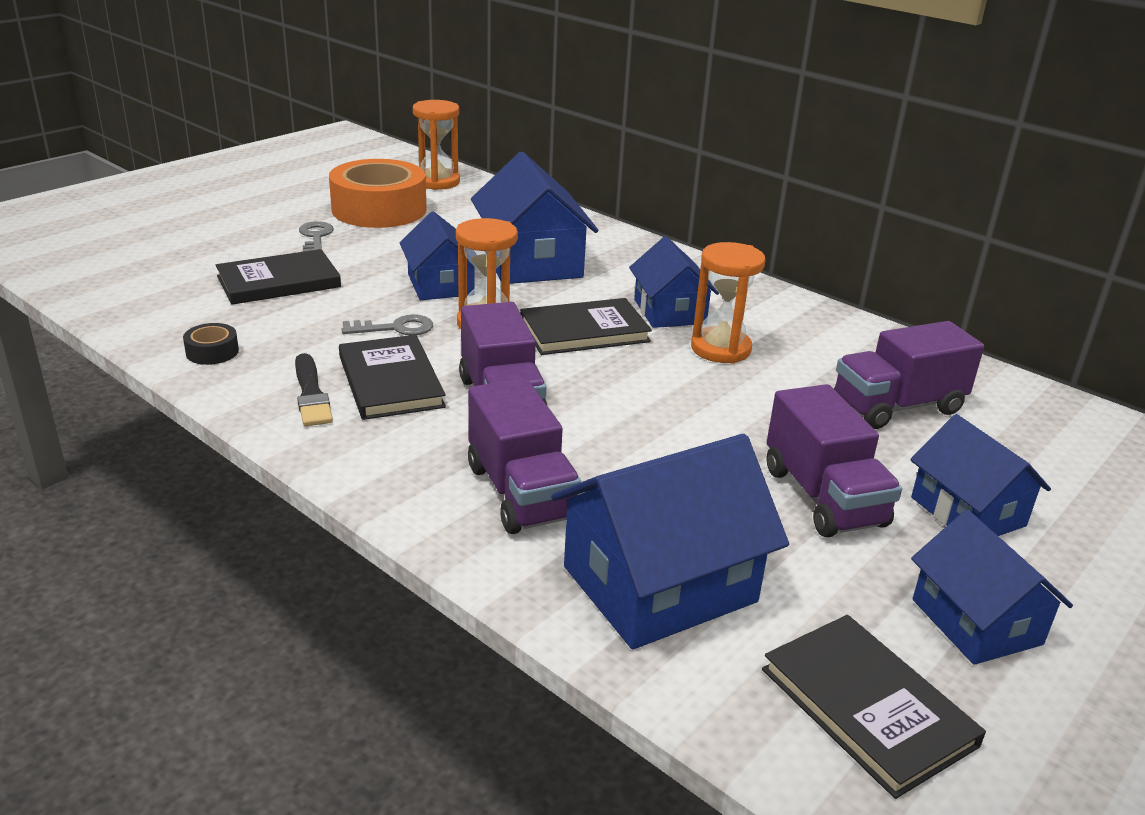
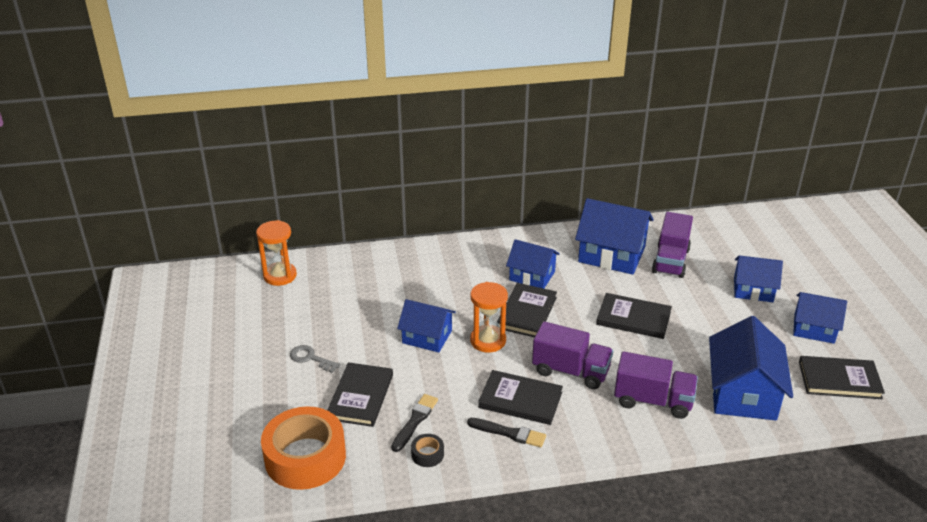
camera: 50 degrees left, 5 degrees up
orange tape [329,159,427,228] -> orange tape moved to [261,406,346,490]
grey key [342,314,433,335] -> none
blue house [471,152,598,284] -> blue house moved to [575,198,654,275]
orange hourglass [691,242,766,364] -> none
purple truck [766,384,902,537] -> none
none -> black brush [391,394,438,452]
none -> black book [596,293,672,339]

